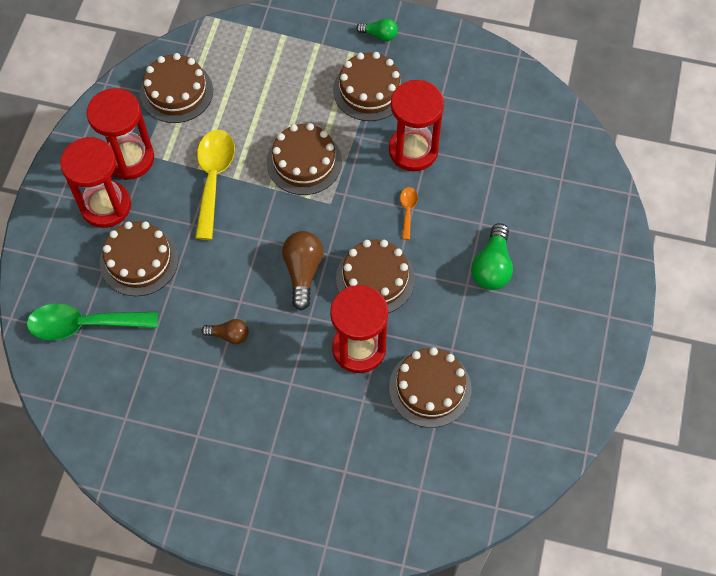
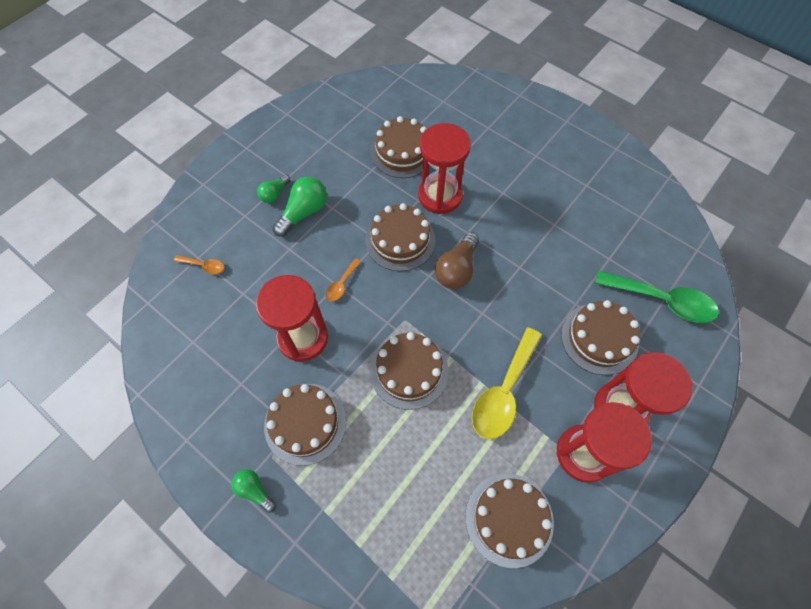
camera: 155 degrees left, 0 degrees up
brown light bulb [201,319,249,344] -> none
none -> orange spoon [174,255,224,274]
none -> green light bulb [257,175,290,203]

